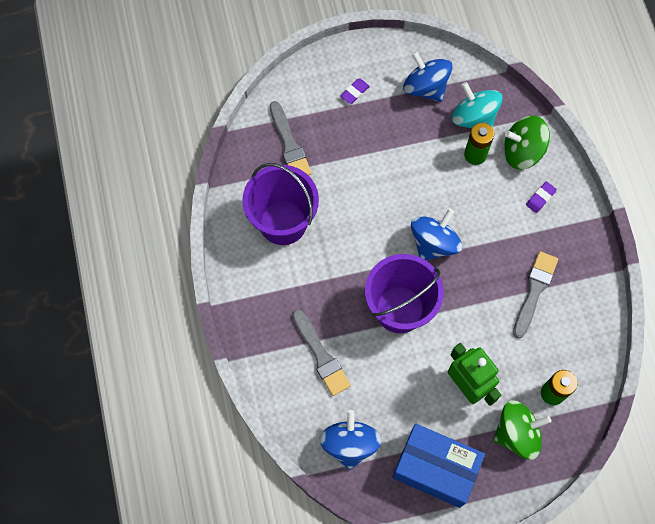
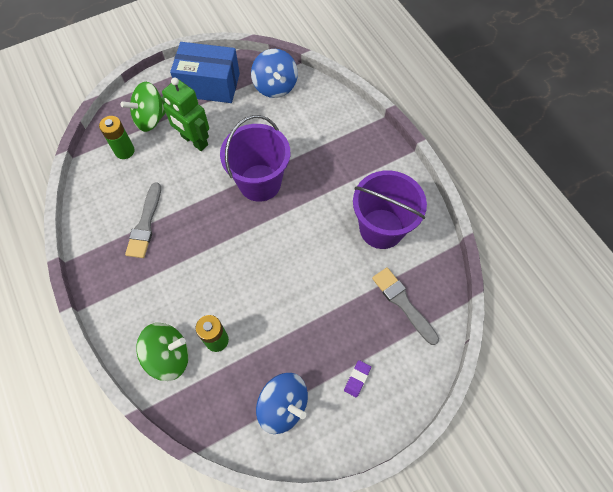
camera: 165 degrees right, 5 degrees down
grey brush [292,309,351,396] -> none
blue spinning top [411,209,462,260] -> none
turquoise spinning top [452,82,503,128] -> none
purple eraser [526,181,557,213] -> none

